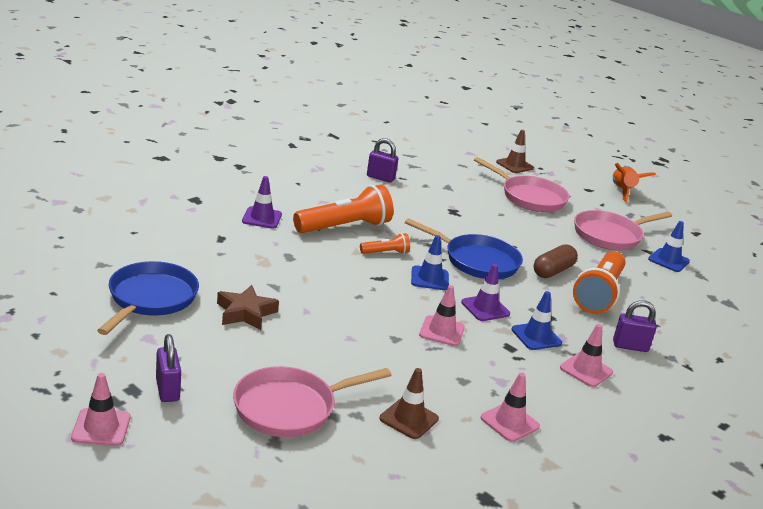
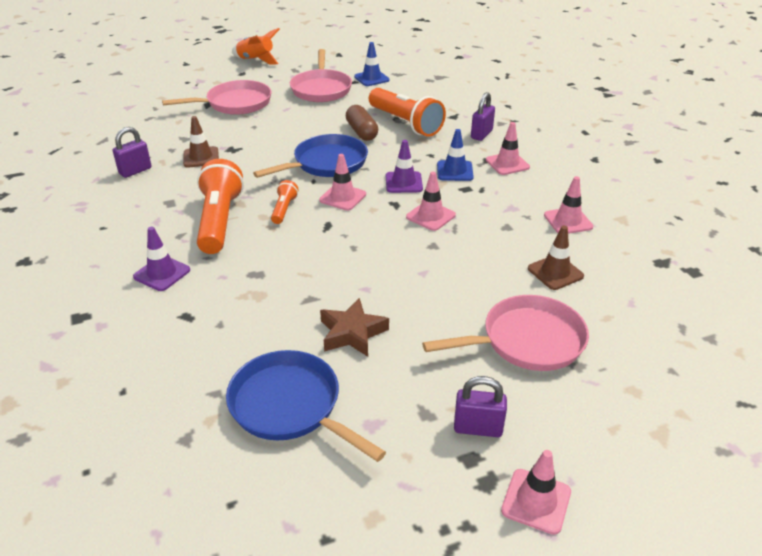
camera: 60 degrees left, 10 degrees up
pink pan [233,366,391,437] -> pink pan turned 105 degrees counterclockwise [422,295,589,371]
blue traffic cone [411,235,449,290] -> pink traffic cone [319,154,366,211]
brown traffic cone [496,130,534,173] -> brown traffic cone moved to [183,116,219,168]

